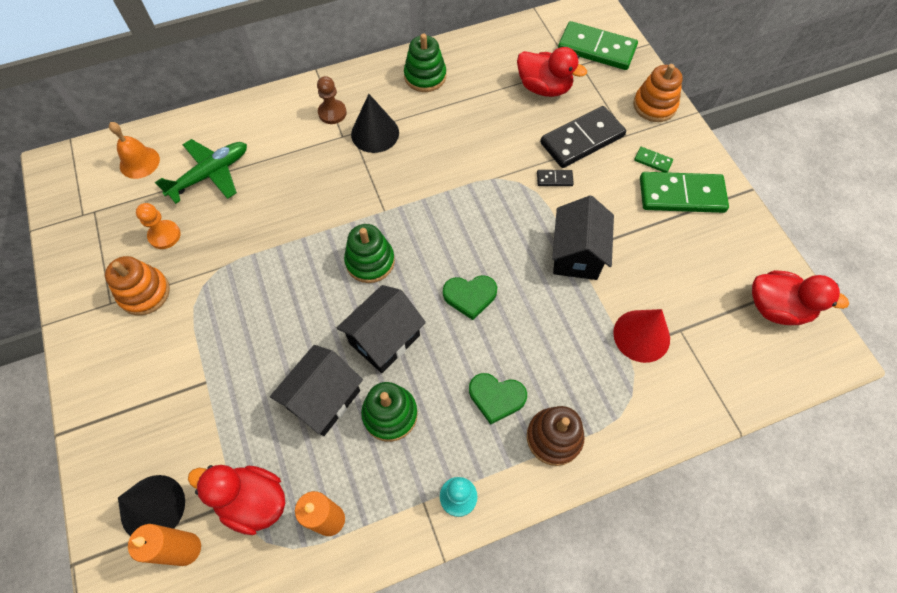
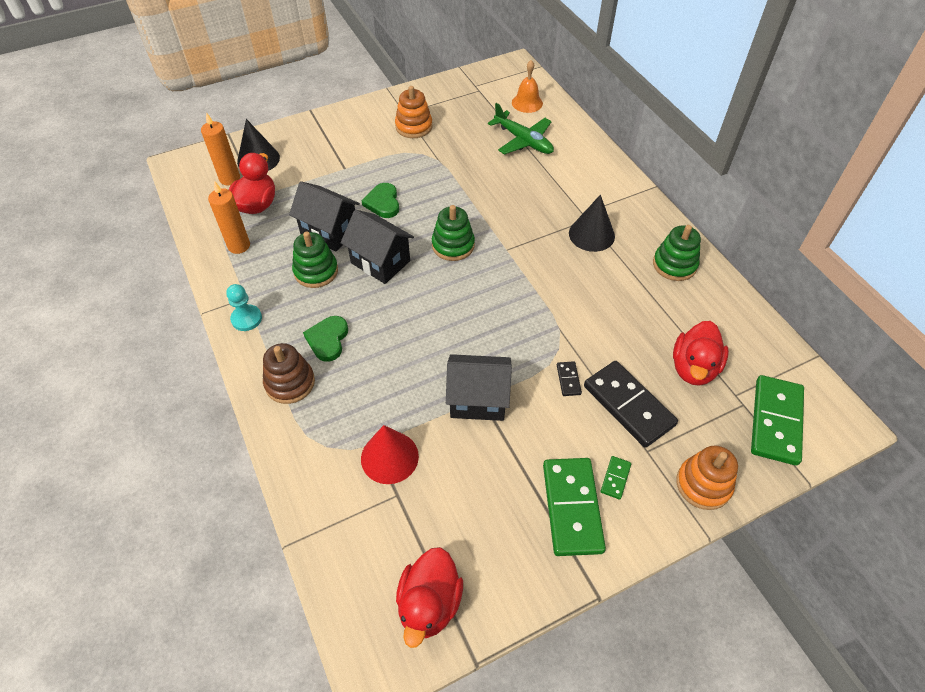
camera: 85 degrees right, 10 degrees down
orange pawn [136,203,181,249] -> none
brown pawn [317,76,347,124] -> none
green heart [443,275,497,320] -> green heart moved to [362,183,399,218]

